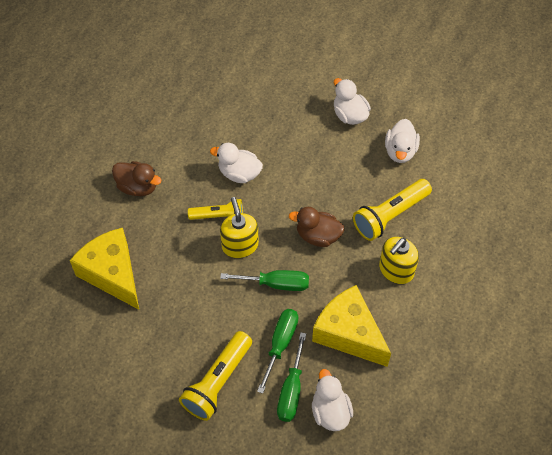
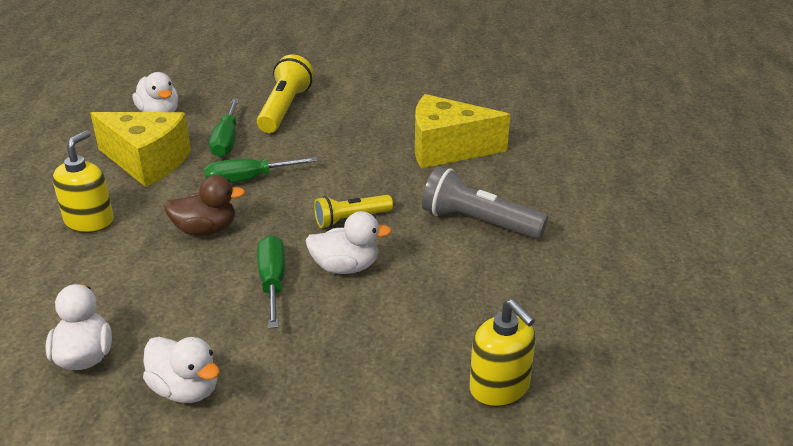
camera: 160 degrees right, 25 degrees down
yellow cheese [70,228,139,310] -> yellow cheese turned 150 degrees clockwise [415,94,510,169]
brown duck [112,161,161,196] -> grey flashlight [422,166,548,239]
yellow soap dispenser [220,197,259,258] -> yellow soap dispenser moved to [469,299,536,407]
green screwdriver [277,332,306,422] -> green screwdriver moved to [257,235,285,329]
yellow flashlight [353,179,432,241] -> none

